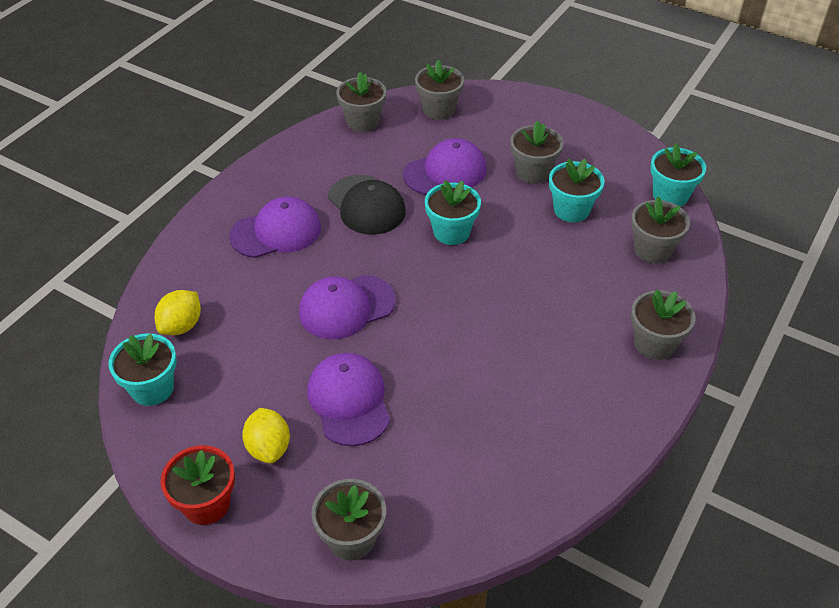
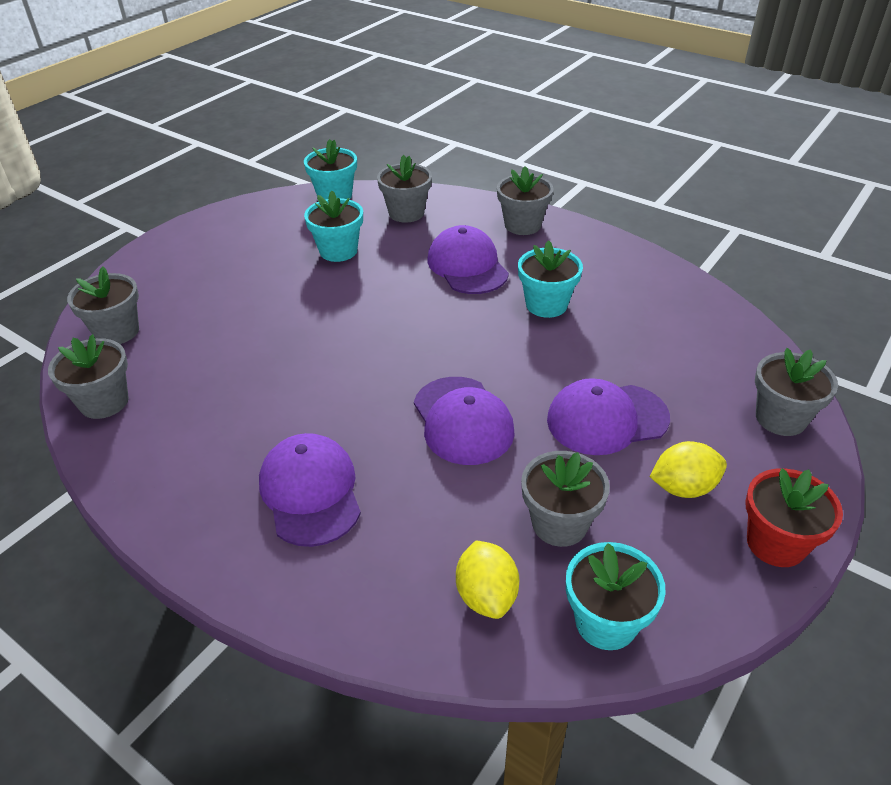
camera: 85 degrees left, 5 degrees down
yellow lemon [155,290,201,335] -> yellow lemon turned 45 degrees clockwise [456,541,519,619]
black cap [328,175,406,235] -> none
purple cap [403,138,487,195] -> purple cap moved to [427,225,509,294]
turquoise flower pot [425,180,481,245] -> turquoise flower pot moved to [518,240,583,318]
grey flower pot [510,120,563,184] -> grey flower pot moved to [521,451,610,547]

